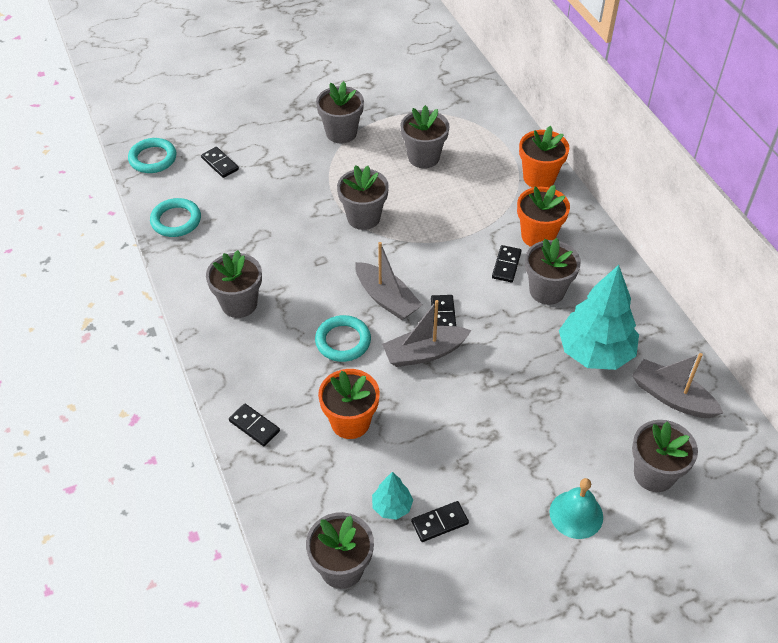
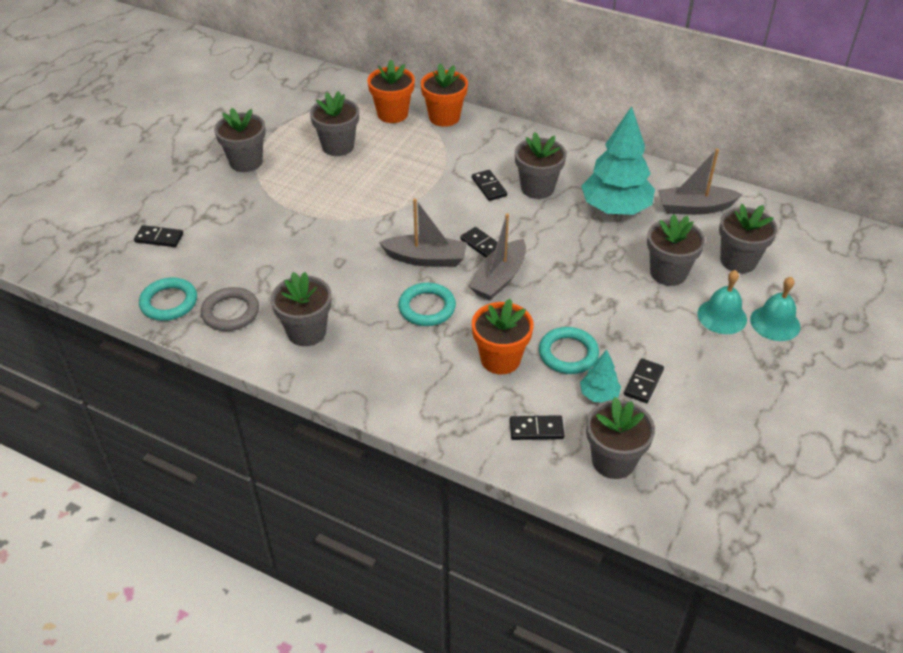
camera: 40 degrees left, 5 degrees down
turquoise ring [128,138,177,173] -> turquoise ring moved to [539,327,599,374]
black domino [229,404,280,446] -> black domino moved to [510,415,564,440]
grey flower pot [337,165,389,230] -> grey flower pot moved to [647,214,705,286]
orange flower pot [517,185,570,247] -> orange flower pot moved to [367,60,415,123]
none -> grey ring [201,287,259,331]
none -> turquoise bell [750,277,800,341]

